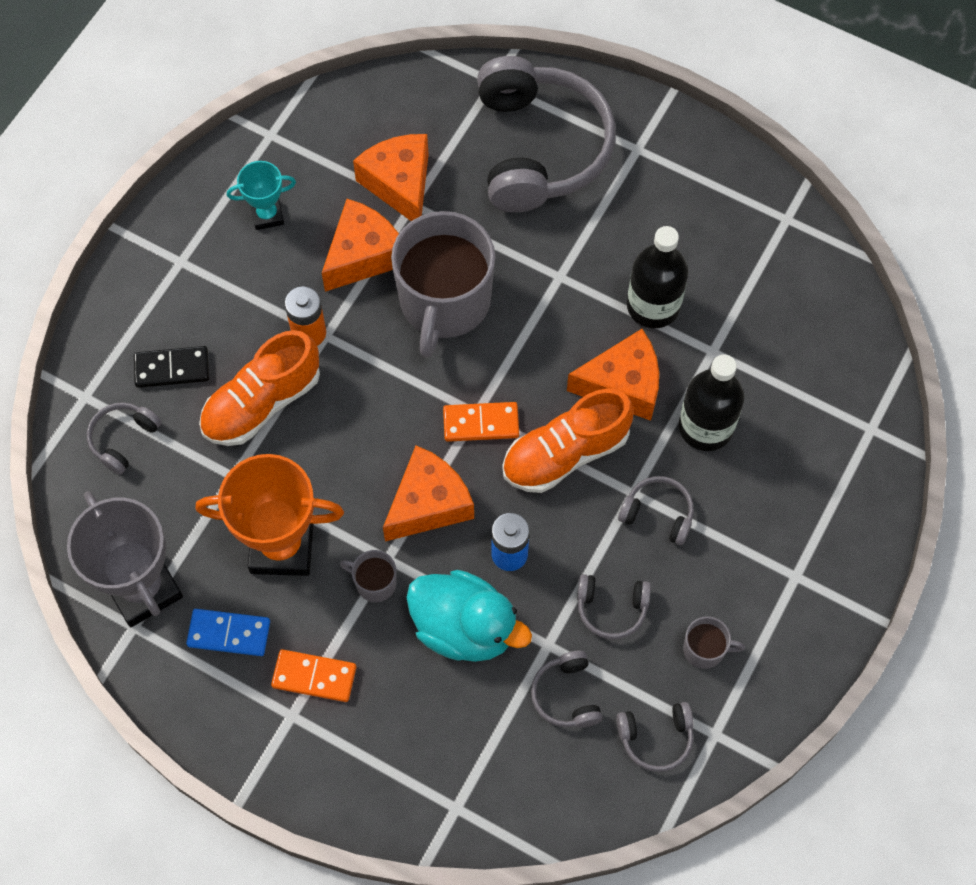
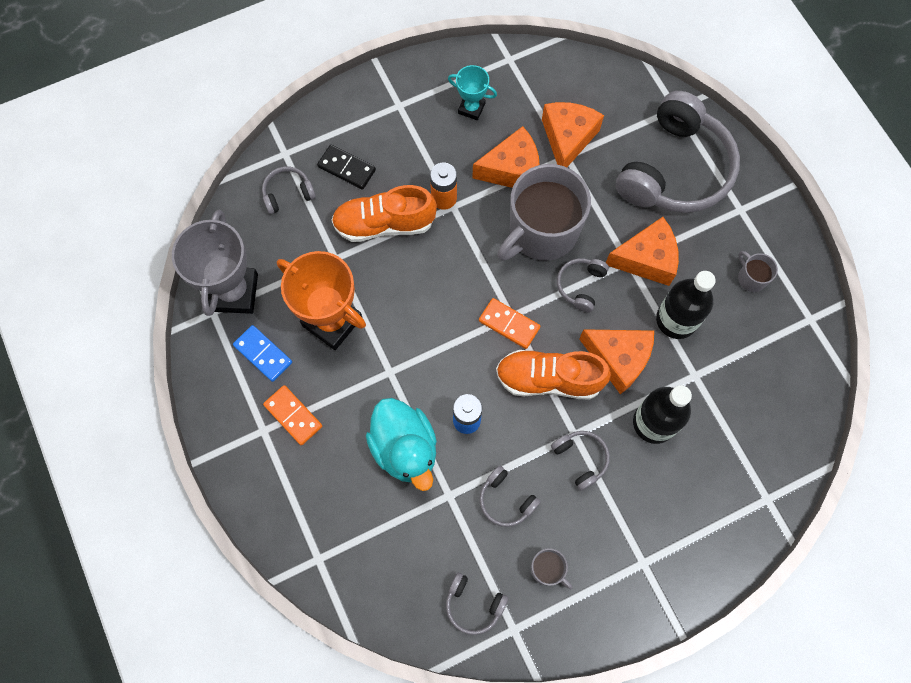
camera: 35 degrees right, 5 degrees up
grey mug [340,550,397,602] -> grey mug moved to [738,251,778,292]
orange cheese [383,446,474,542] -> orange cheese moved to [606,217,679,286]
grey headphones [531,651,602,728] -> grey headphones moved to [557,258,609,312]

